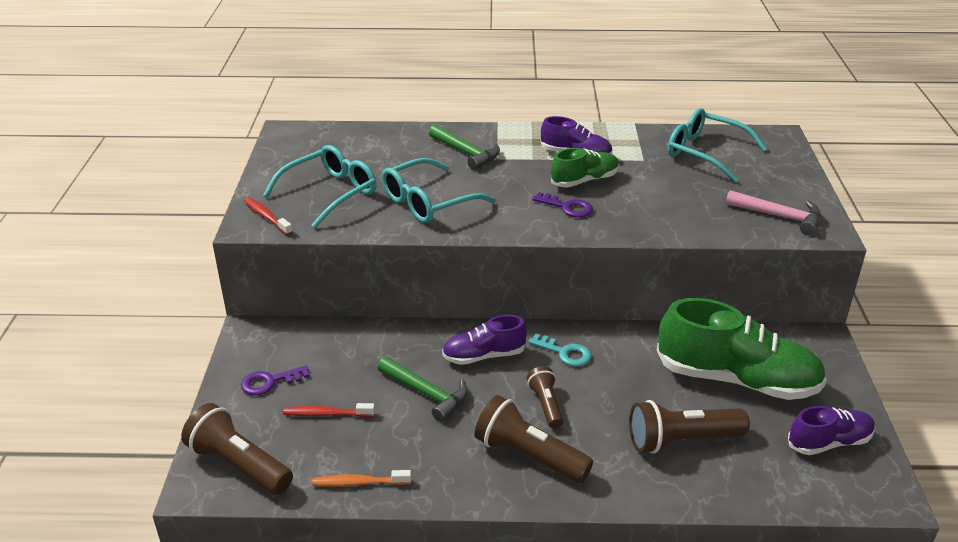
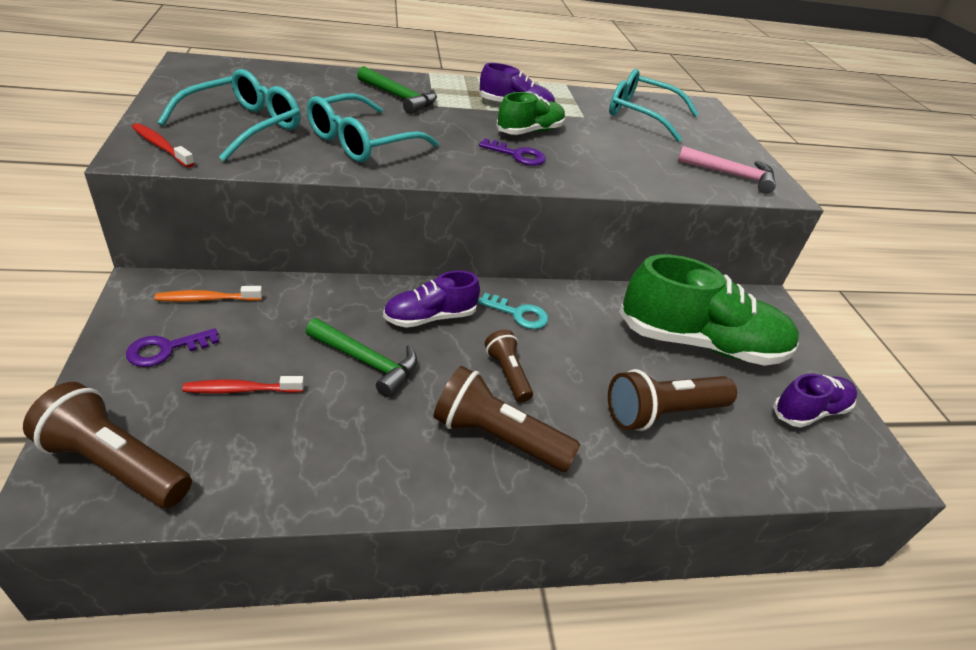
camera: 15 degrees left, 5 degrees up
orange toothbrush [312,470,411,487] -> orange toothbrush moved to [155,286,262,302]

